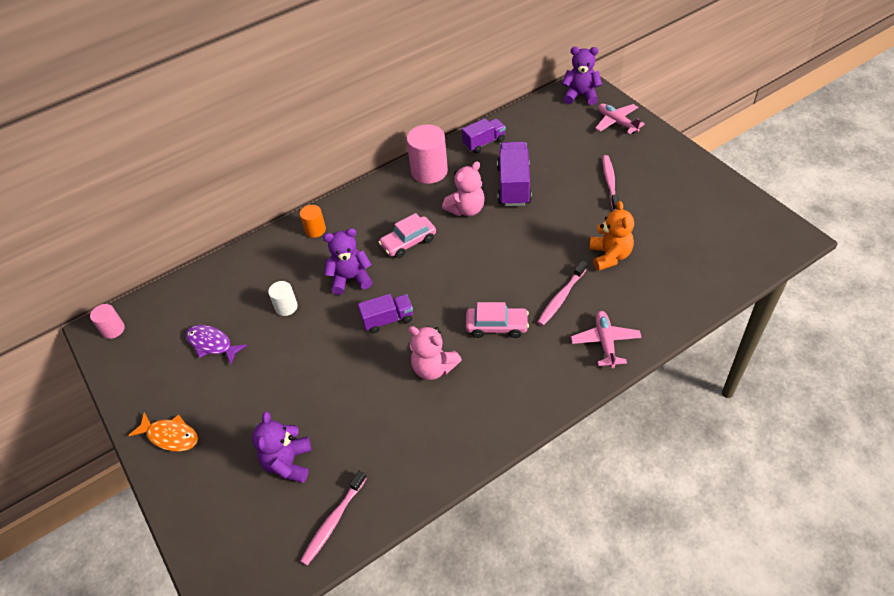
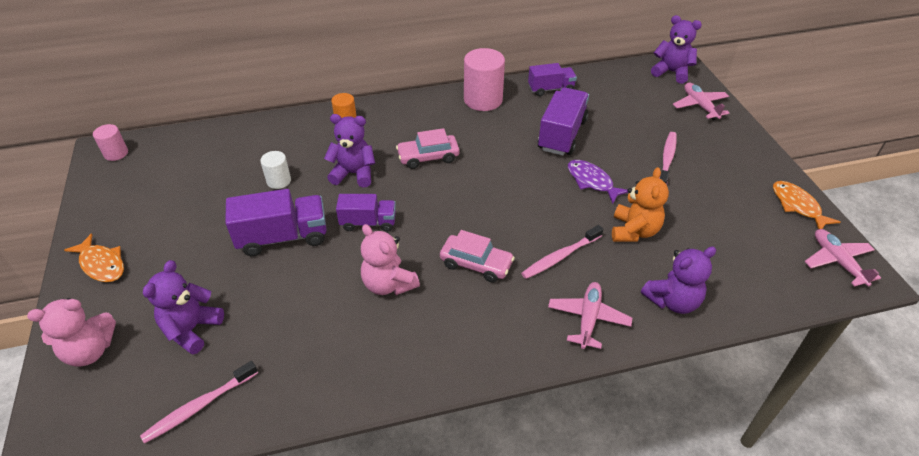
camera: 15 degrees right, 5 degrees down
purple fish [186,325,247,364] -> purple fish moved to [568,160,628,204]
pink teddy bear [442,161,485,216] -> pink teddy bear moved to [27,298,116,367]
none -> purple truck [225,189,327,256]
none -> purple teddy bear [641,246,716,314]
none -> orange fish [773,181,840,229]
none -> pink plane [804,229,881,287]

